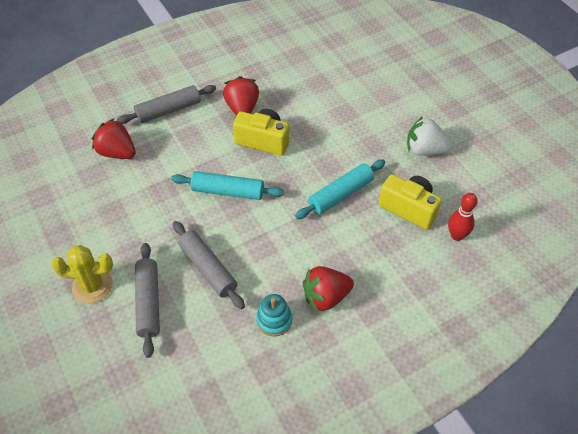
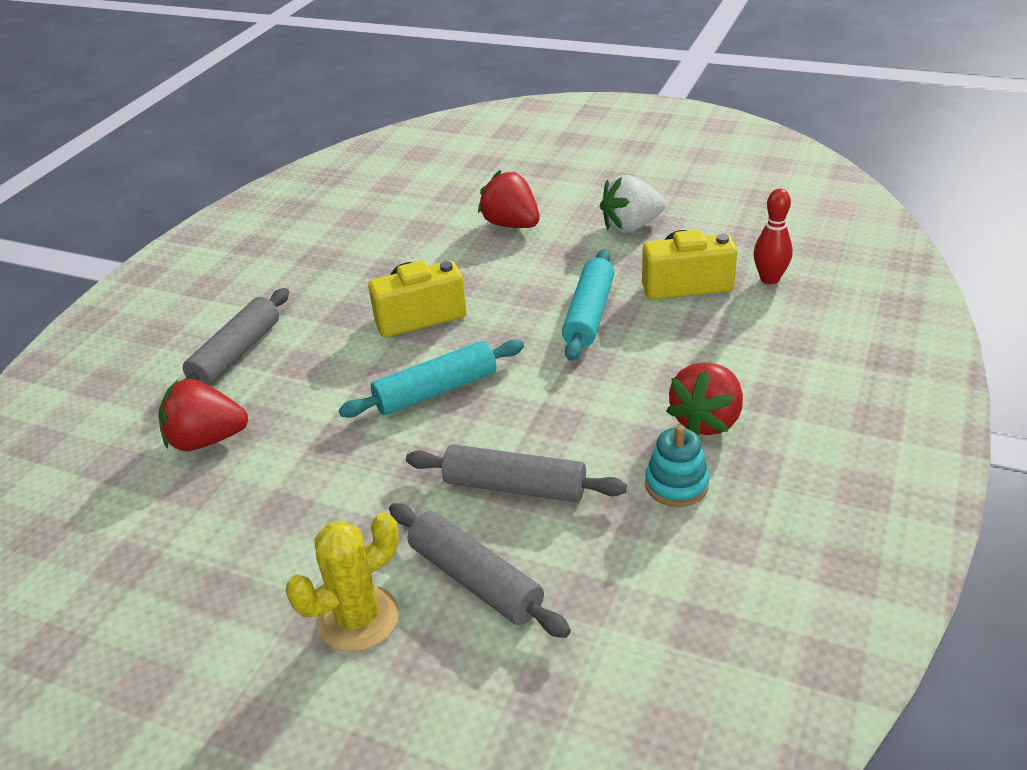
camera: 35 degrees left, 15 degrees down
red strawberry [223,76,259,116] -> red strawberry moved to [478,170,540,228]

